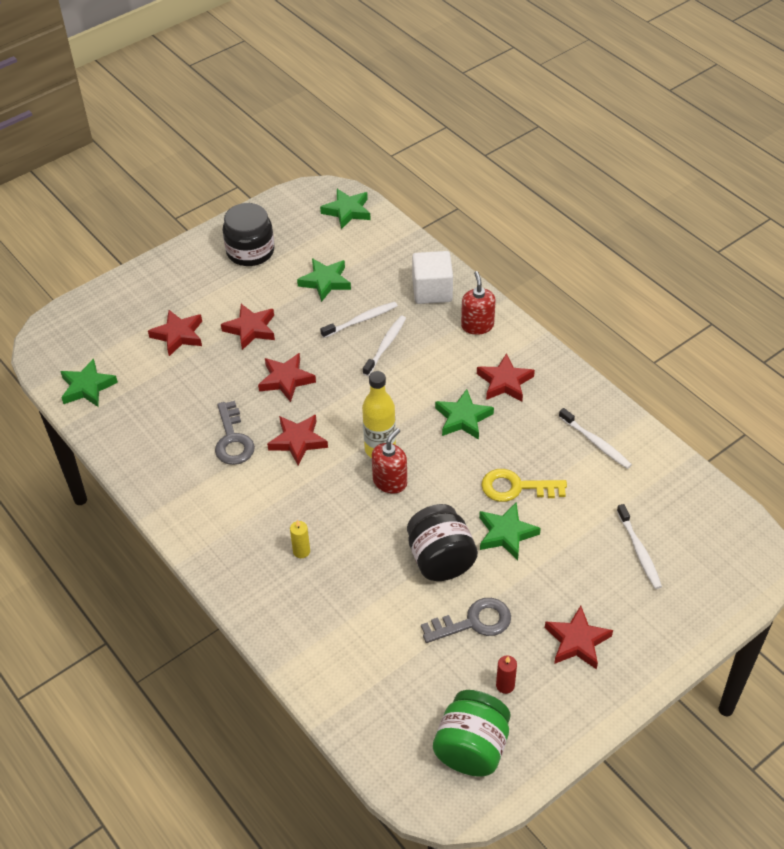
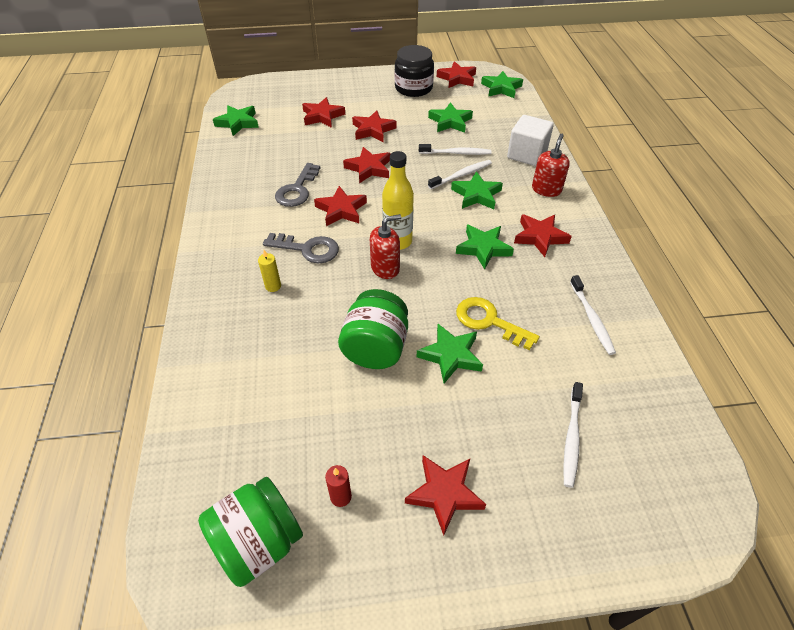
camera: 30 degrees right, 0 degrees up
black jar [407,504,478,581] -> green jar [338,289,408,369]
grey key [421,598,511,643] -> grey key moved to [263,233,339,264]
none -> red star [437,61,476,88]
none -> green star [451,171,503,209]

